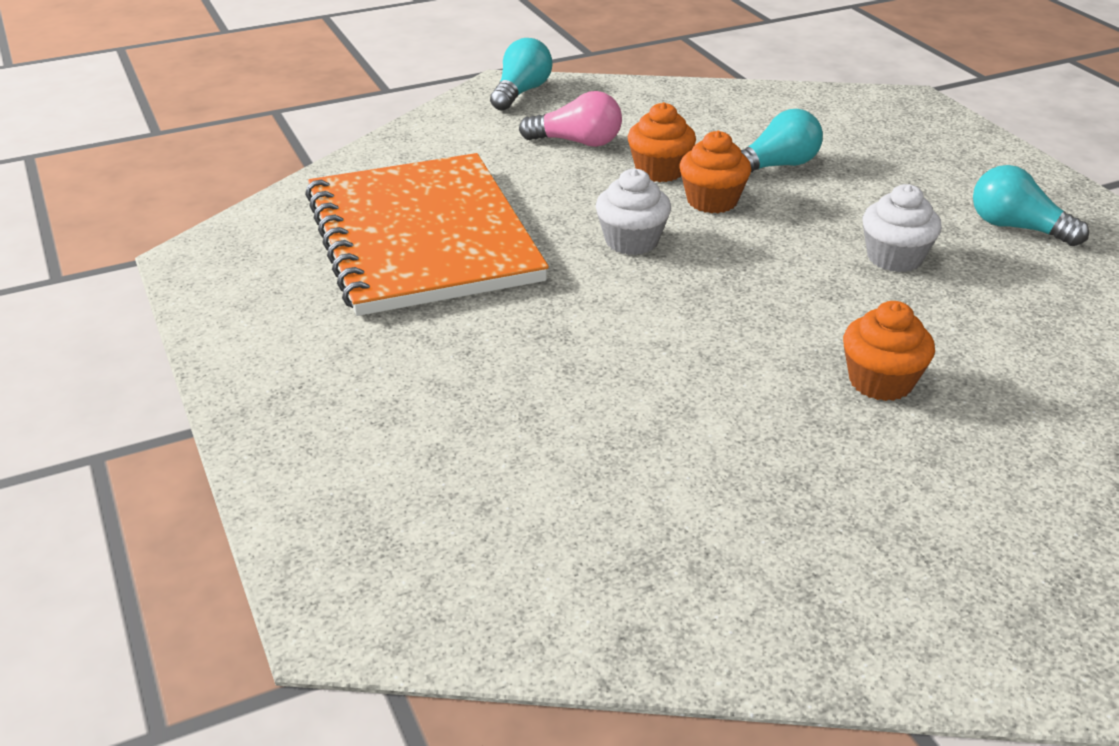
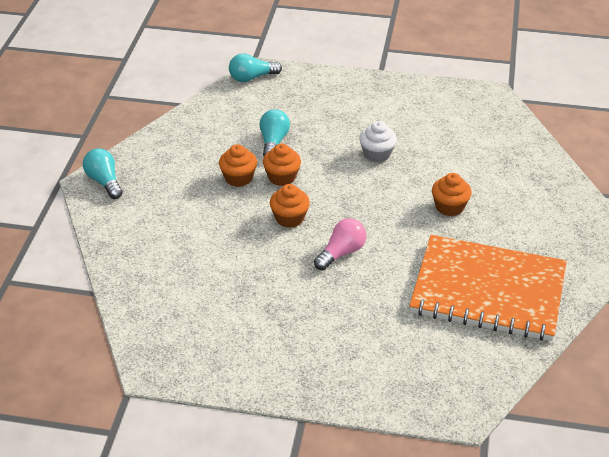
camera: 55 degrees left, 5 degrees up
orange notebook [305,153,549,316] -> orange notebook moved to [409,235,567,341]
pink light bulb [519,91,622,147] -> pink light bulb moved to [314,218,367,270]
white cupcake [596,168,671,255] -> orange cupcake [270,184,310,228]
turquoise light bulb [973,165,1089,246] -> turquoise light bulb moved to [229,54,282,82]

